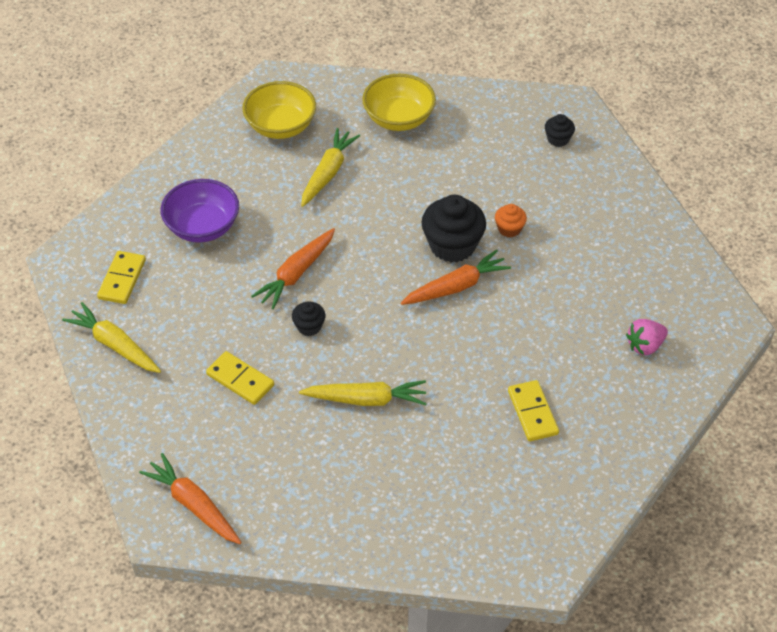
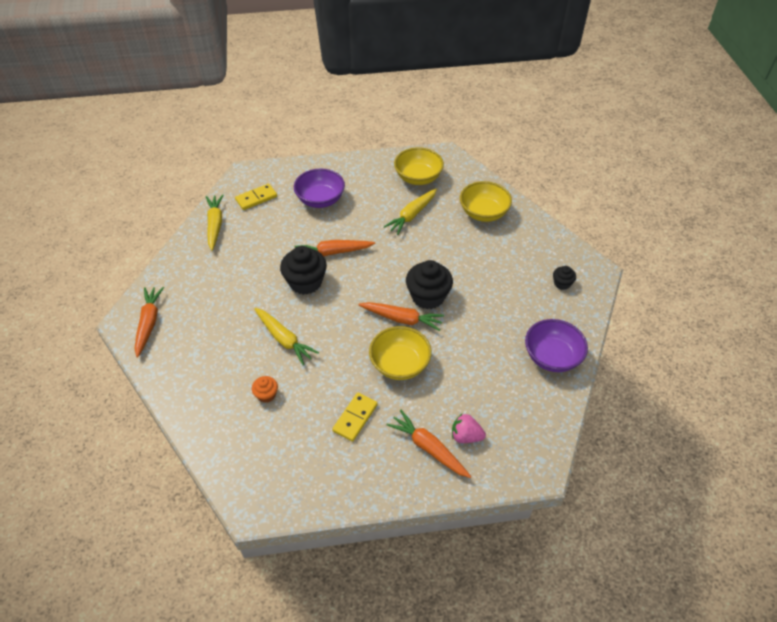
camera: 45 degrees right, 0 degrees up
yellow domino [206,351,274,405] -> none
black cupcake [292,301,326,336] -> black cupcake [280,246,327,295], size x1.98
yellow carrot [301,128,360,207] -> yellow carrot turned 150 degrees clockwise [384,189,437,235]
orange cupcake [495,204,527,237] -> orange cupcake moved to [252,376,278,403]
none -> yellow bowl [369,326,432,380]
none -> orange carrot [386,410,471,478]
none -> purple bowl [525,319,588,372]

